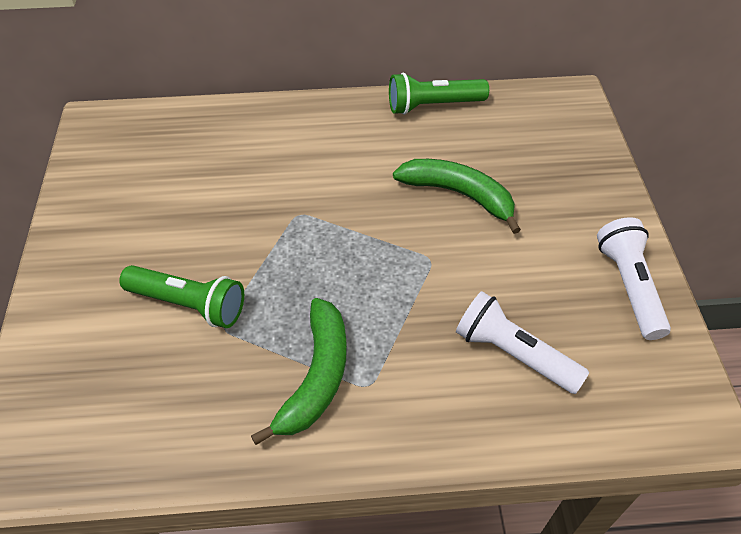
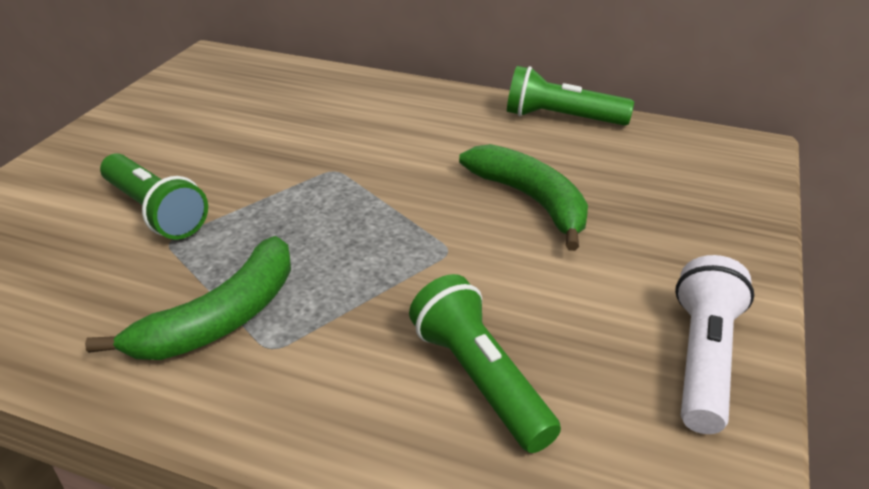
camera: 25 degrees right, 15 degrees down
white flashlight [456,291,589,394] -> green flashlight [409,274,561,453]

